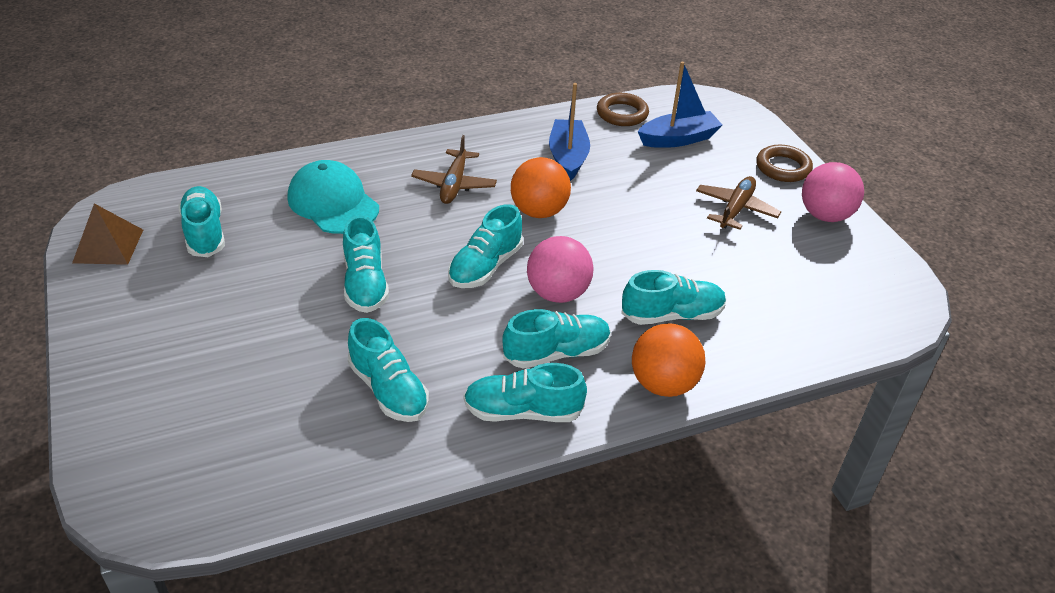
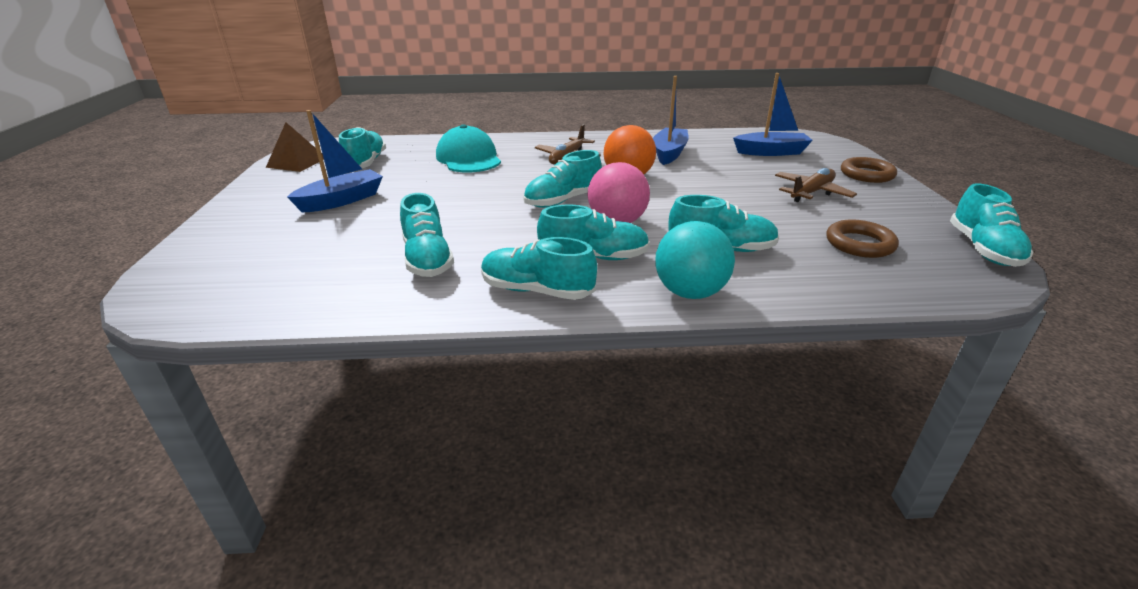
camera: 20 degrees right, 10 degrees down
turquoise shoe [343,215,389,313] -> turquoise shoe moved to [950,183,1033,267]
brown ring [597,93,649,126] -> brown ring moved to [826,219,899,258]
orange ball [632,323,706,397] -> turquoise ball [655,221,735,299]
pink ball [802,162,864,222] -> none
none -> blue boat [287,110,383,212]

